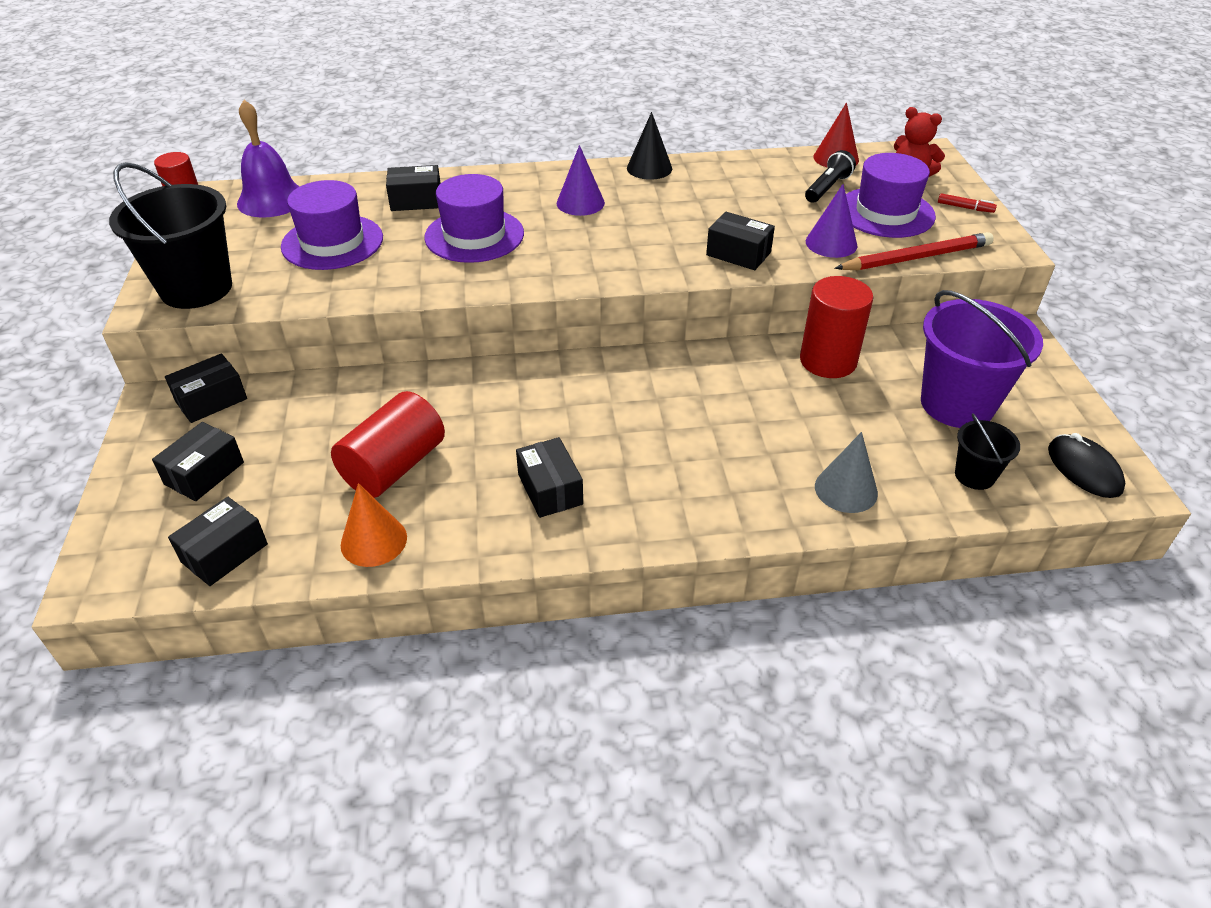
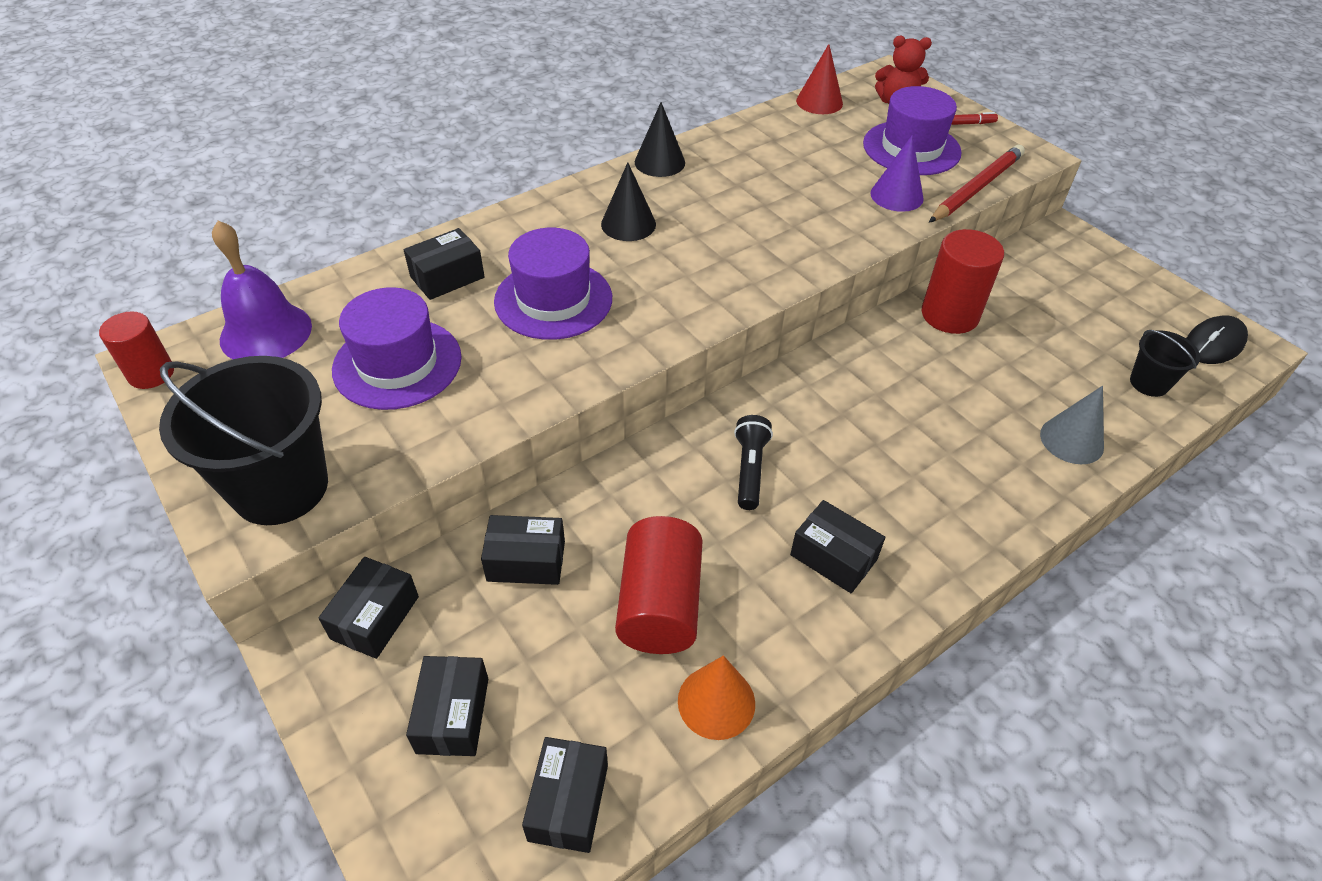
camera: 30 degrees left, 5 degrees up
purple cone [557,145,605,216] -> black cone [601,162,656,241]
black box [706,212,775,270] -> black box moved to [481,515,565,585]
black flashlight [805,150,856,203] -> black flashlight moved to [734,415,773,510]
purple bucket [921,290,1043,428] -> none
black mouse [1048,433,1126,498] -> black mouse turned 75 degrees counterclockwise [1186,315,1248,364]

